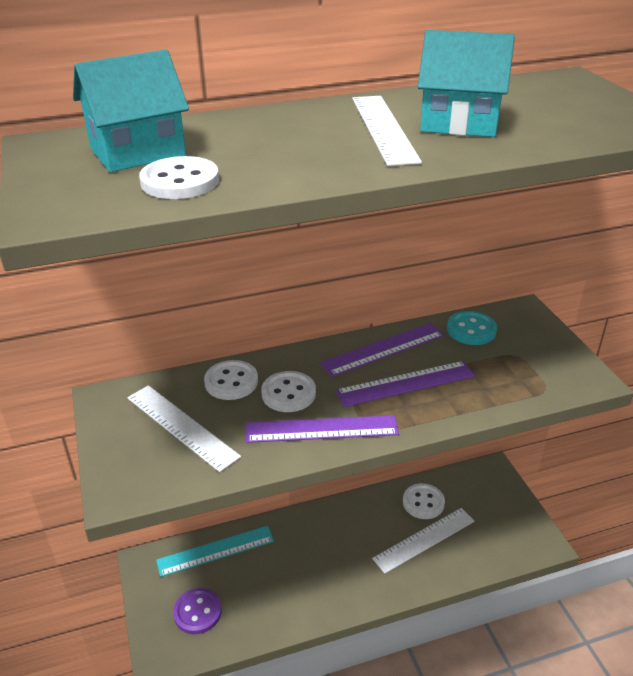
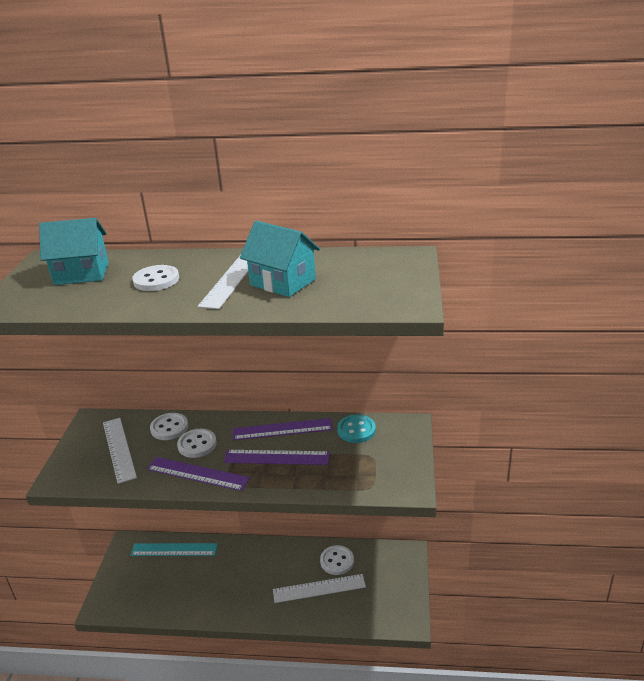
camera: 25 degrees right, 5 degrees down
white button [139,156,219,199] -> white button moved to [132,265,179,291]
purple button [173,588,222,634] -> none

